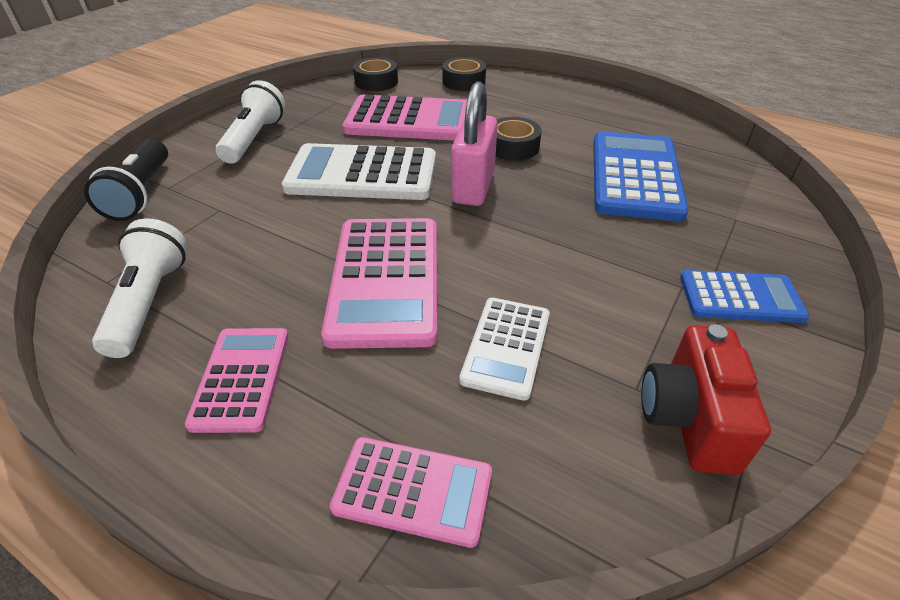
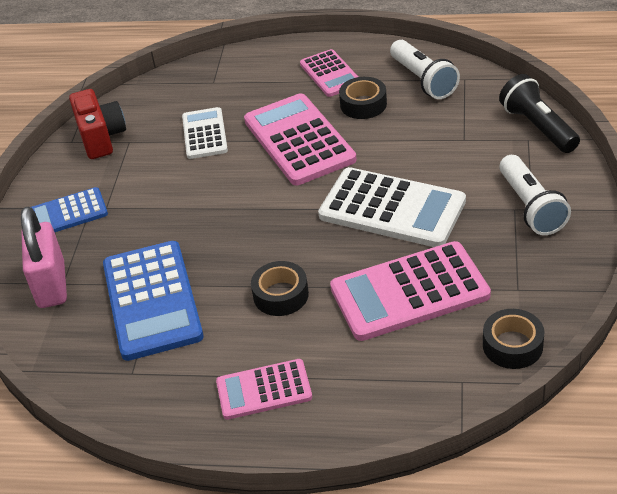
camera: 160 degrees right, 0 degrees up
white calculator [282,143,436,200] -> white calculator turned 45 degrees clockwise [318,167,466,247]
pink calculator [330,437,492,548] -> pink calculator moved to [216,359,312,420]
black tape [442,57,486,91] -> black tape moved to [339,77,387,119]
pink padlock [451,82,498,206] -> pink padlock moved to [21,206,67,308]

